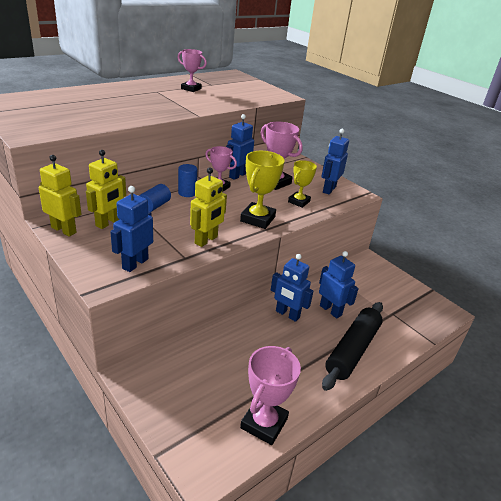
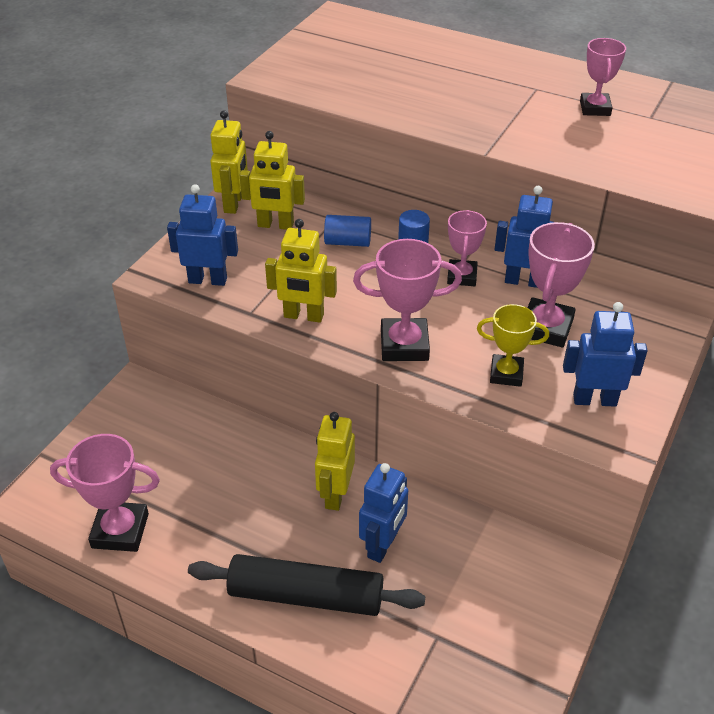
camera: 70 degrees right, 10 degrees up
yellow trophy [240,151,285,229] -> pink trophy [353,239,462,361]
blue robot [271,254,314,322] -> yellow robot [315,412,355,511]

